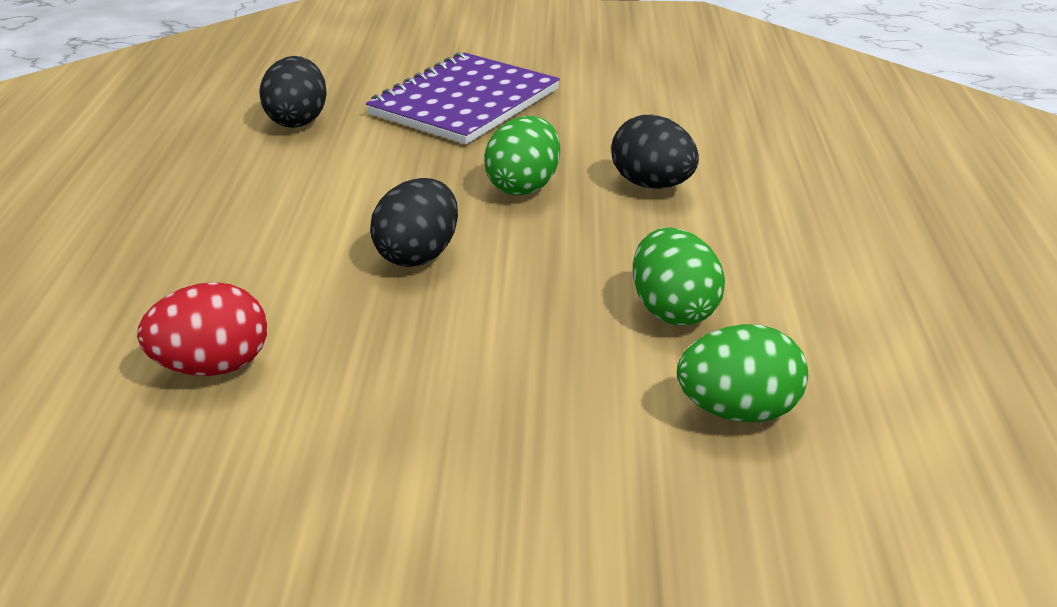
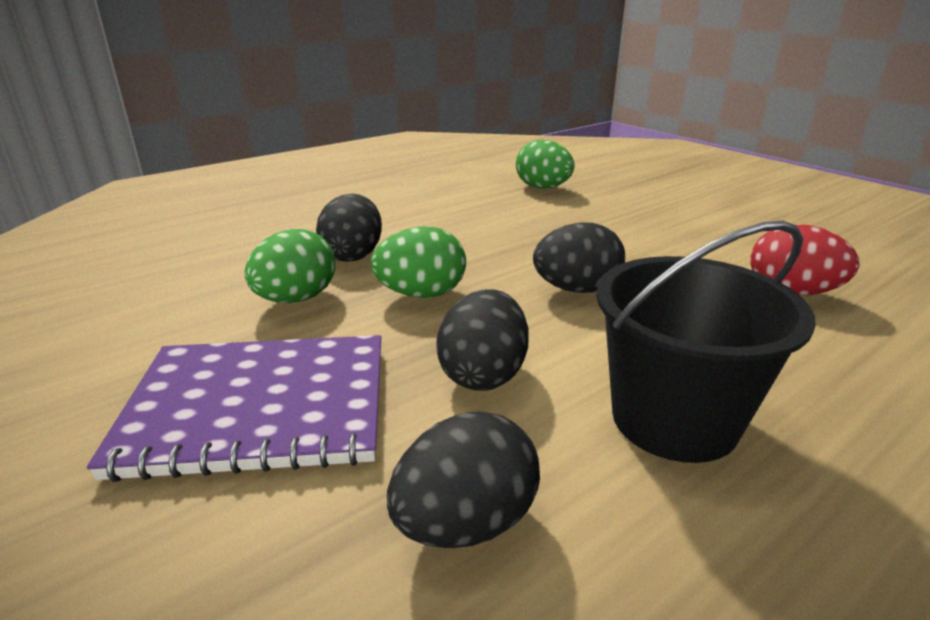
camera: 130 degrees left, 5 degrees down
green egg [633,228,725,326] -> green egg moved to [244,229,335,303]
none -> black egg [436,289,529,391]
none -> black bucket [596,221,815,463]

